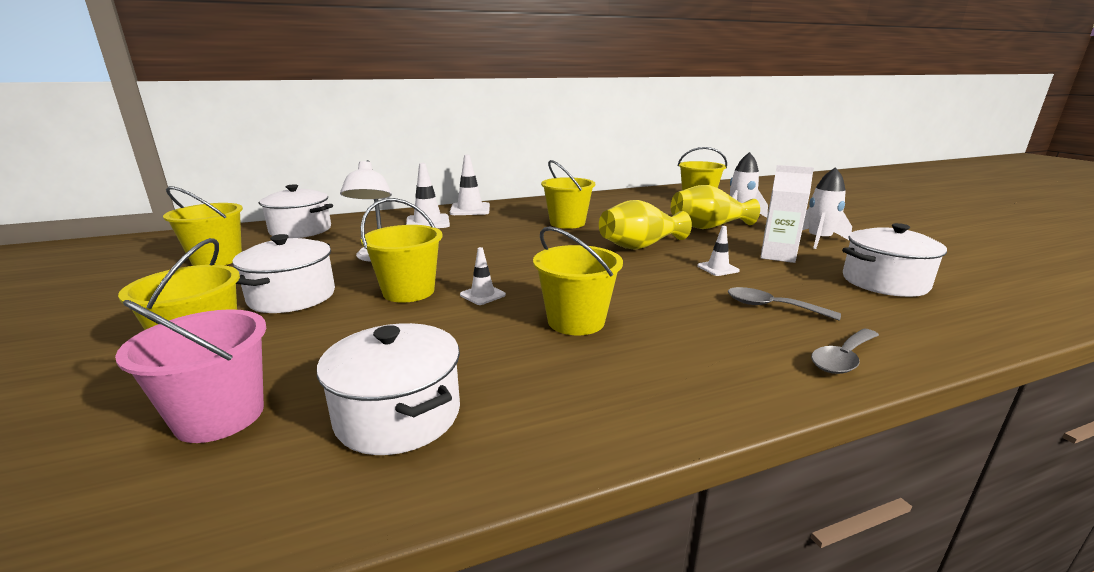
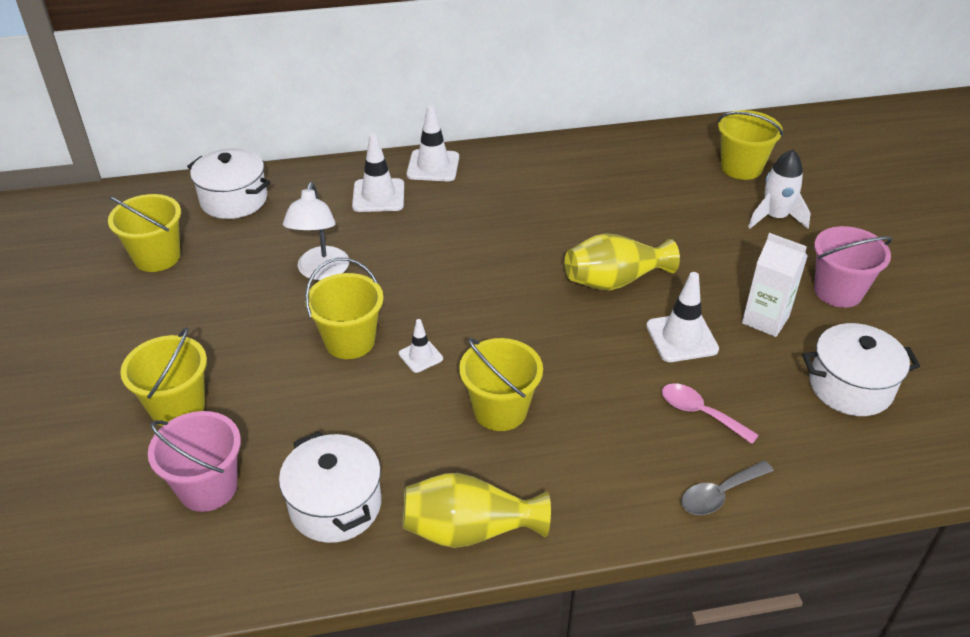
camera: 10 degrees right, 20 degrees up
white pot [232,234,335,313] -> none
yellow bucket [541,160,595,229] -> none
yellow vase [671,185,760,229] -> yellow vase moved to [402,473,551,548]
white traffic cone [697,226,740,276] -> white traffic cone [646,272,719,362], size x1.72
grey spoon [728,287,841,321] -> pink spoon [662,383,759,444]
white rocket [802,167,852,249] -> pink bucket [814,226,893,308]

